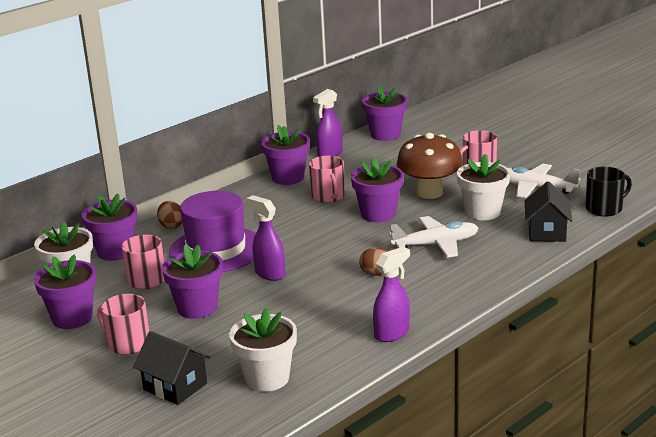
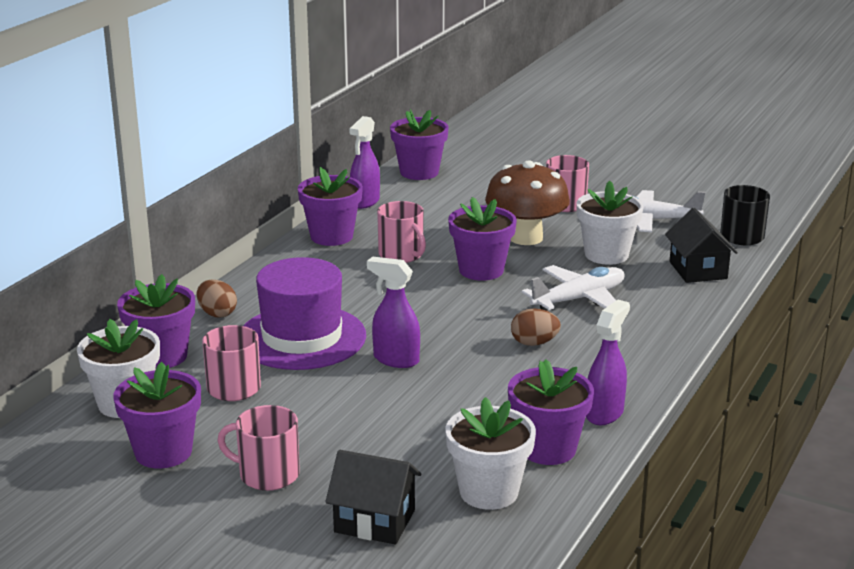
camera: 20 degrees left, 0 degrees up
purple flower pot [162,244,223,319] -> purple flower pot moved to [508,359,594,465]

